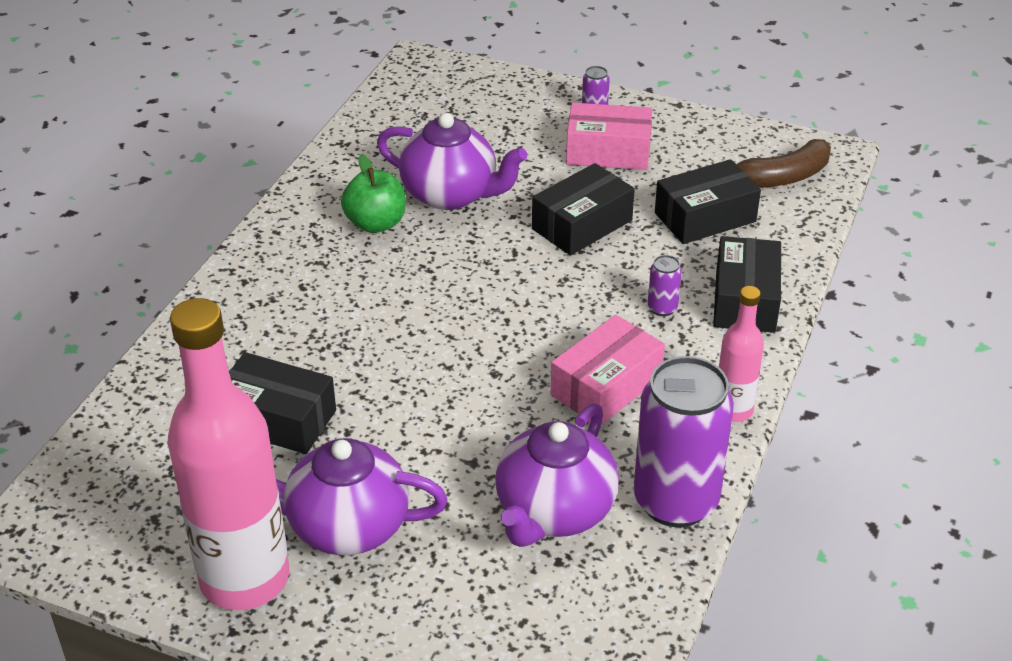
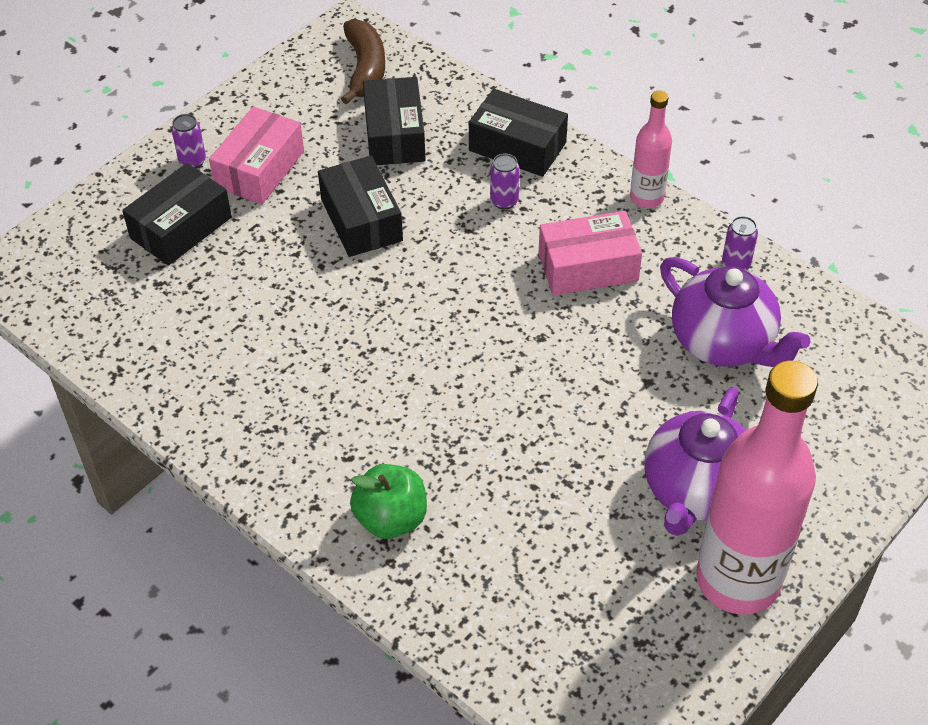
camera: 70 degrees left, 10 degrees up
black box [229,352,336,454] -> black box moved to [122,163,232,266]
green apple [341,154,406,233] -> green apple moved to [350,464,427,539]
purple teapot [377,113,527,210] -> none
pink box [551,315,665,425] -> pink box turned 75 degrees counterclockwise [539,211,642,296]
purple can [634,356,734,527] -> purple can [722,216,758,270], size x0.41

